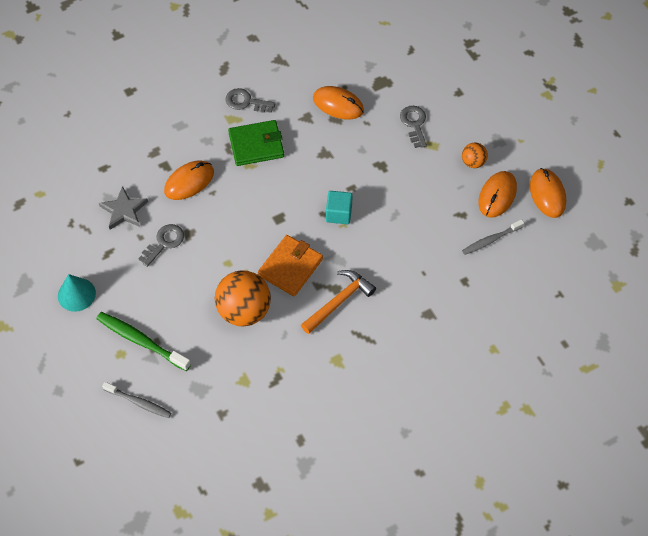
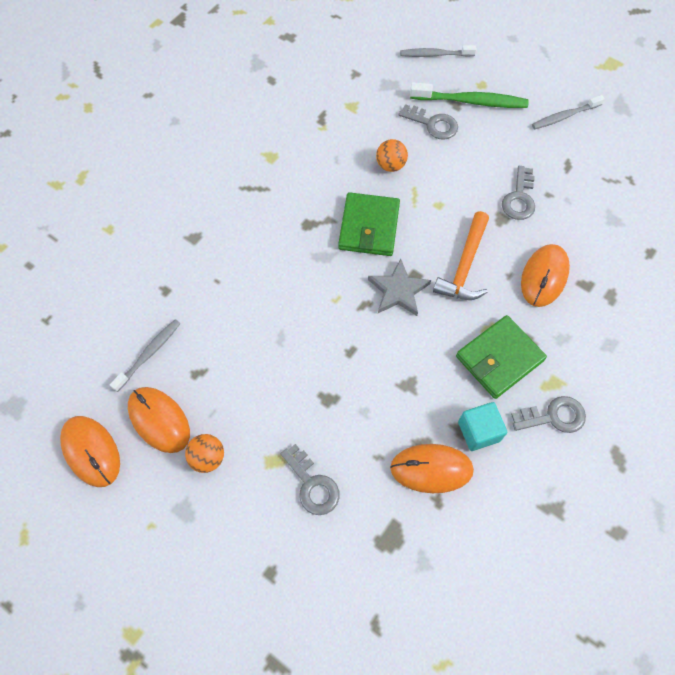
camera: 155 degrees right, 5 degrees up
turquoise cone [58,274,96,312] -> grey toothbrush [532,95,605,129]
grey star [99,186,148,230] -> grey star moved to [368,258,431,316]
orange ball [215,270,271,327] -> orange ball [376,139,408,172], size x0.50
orange wallet [258,235,323,297] -> green wallet [338,192,400,256]
orange hammer [301,270,376,334] -> orange hammer moved to [433,211,489,300]
turquoise cube [326,191,353,224] -> turquoise cube moved to [458,402,508,451]
orange mouse [478,171,517,218] -> orange mouse turned 45 degrees counterclockwise [128,387,190,453]
none -> grey key [399,104,458,140]

